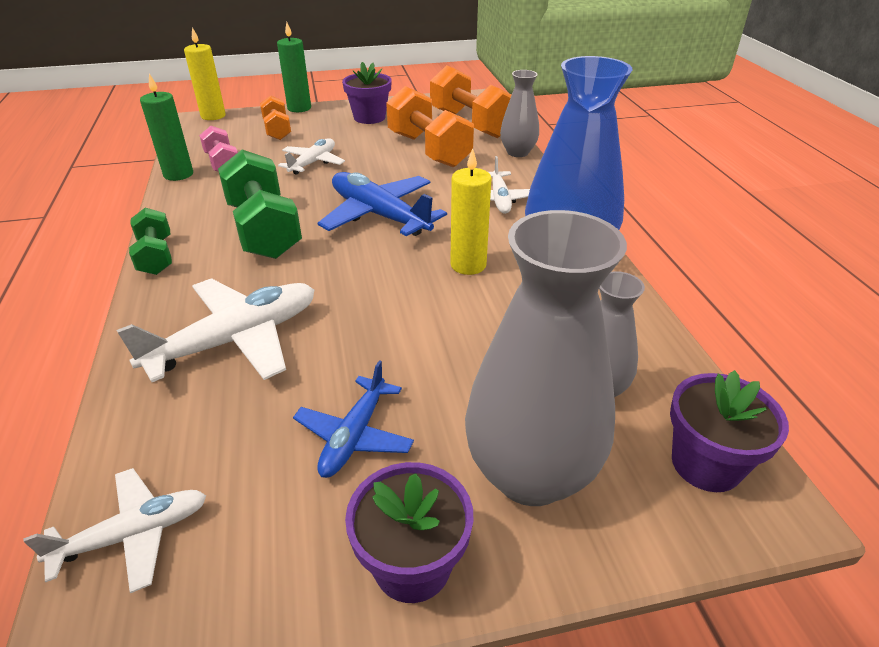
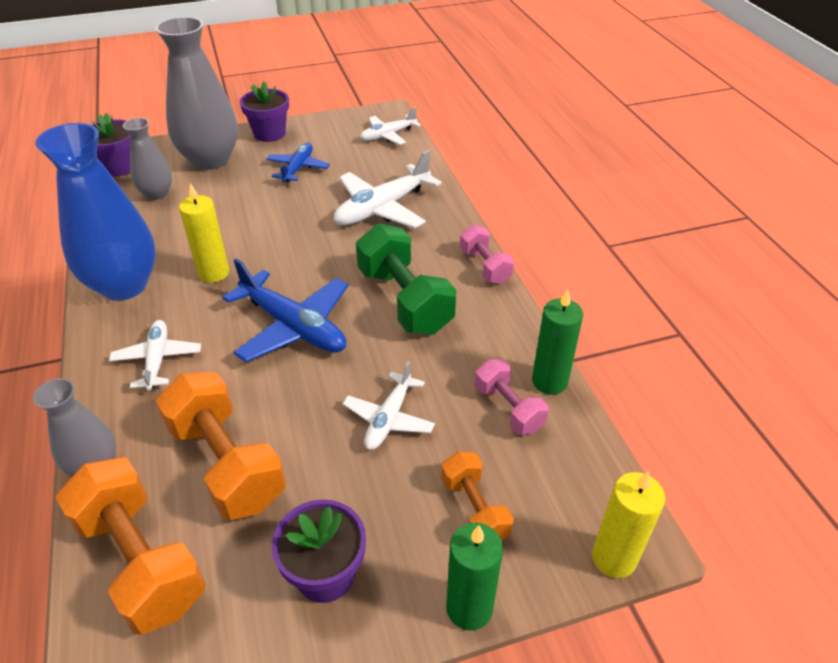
camera: 175 degrees right, 5 degrees up
green dumbbell [129,208,172,275] -> pink dumbbell [460,225,514,284]

